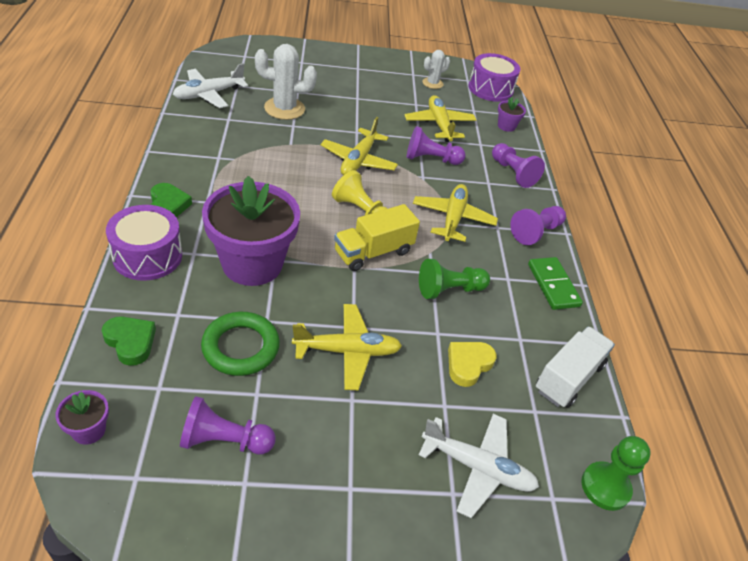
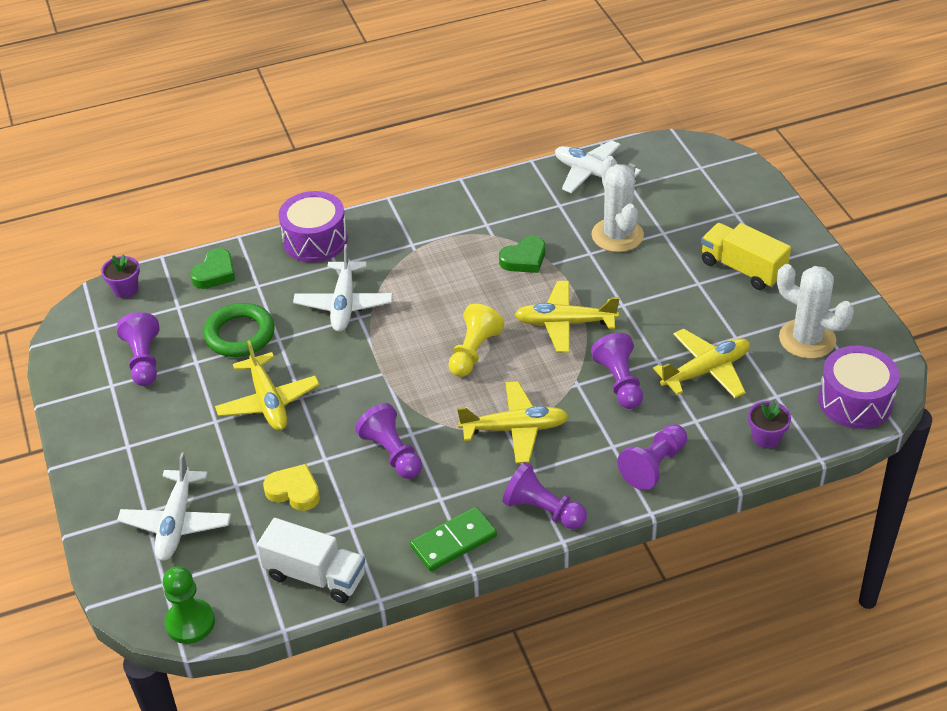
camera: 80 degrees right, 0 degrees up
green heart [150,183,192,217] -> green heart moved to [499,236,545,273]
purple flower pot [202,176,300,286] -> white plane [293,244,393,332]
yellow truck [334,204,420,271] -> yellow truck moved to [701,223,791,290]
green pawn [419,259,490,299] -> purple pawn [355,403,422,479]
white cactus [422,50,450,89] -> white cactus [777,264,854,359], size x1.73

